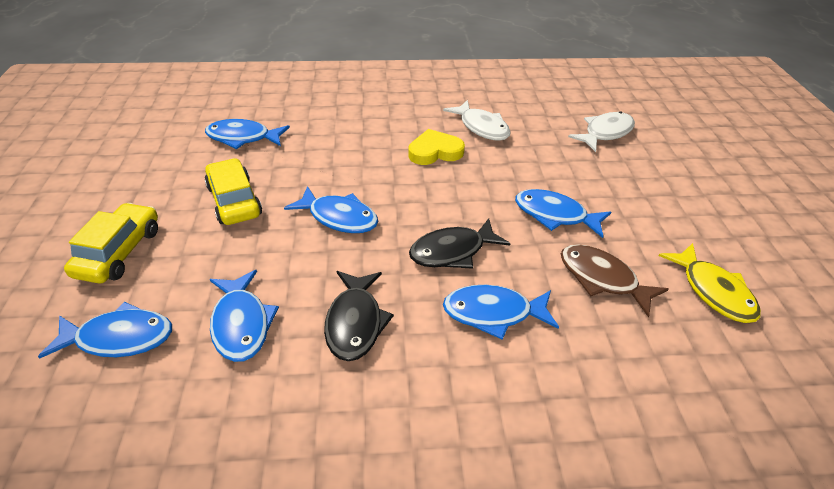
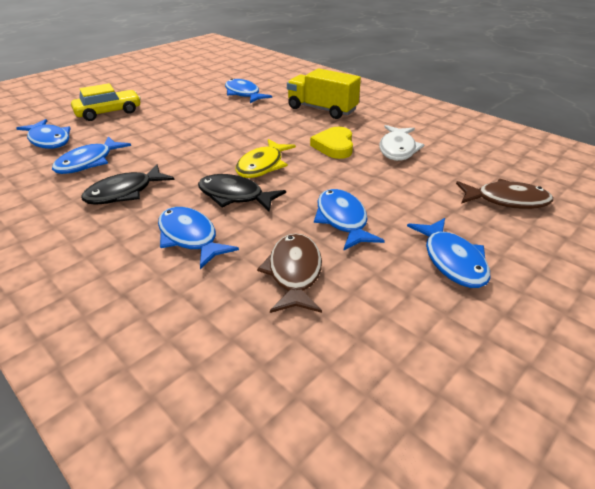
camera: 50 degrees right, 5 degrees down
yellow car [205,158,262,225] -> none
blue fish [284,186,378,233] -> blue fish moved to [407,218,491,288]
yellow heart [408,129,465,165] -> yellow heart turned 120 degrees counterclockwise [310,127,353,159]
white fish [568,111,635,152] -> brown fish [456,179,553,209]
yellow fish [659,243,761,323] -> yellow fish moved to [235,139,296,178]
none -> yellow truck [287,68,361,119]

